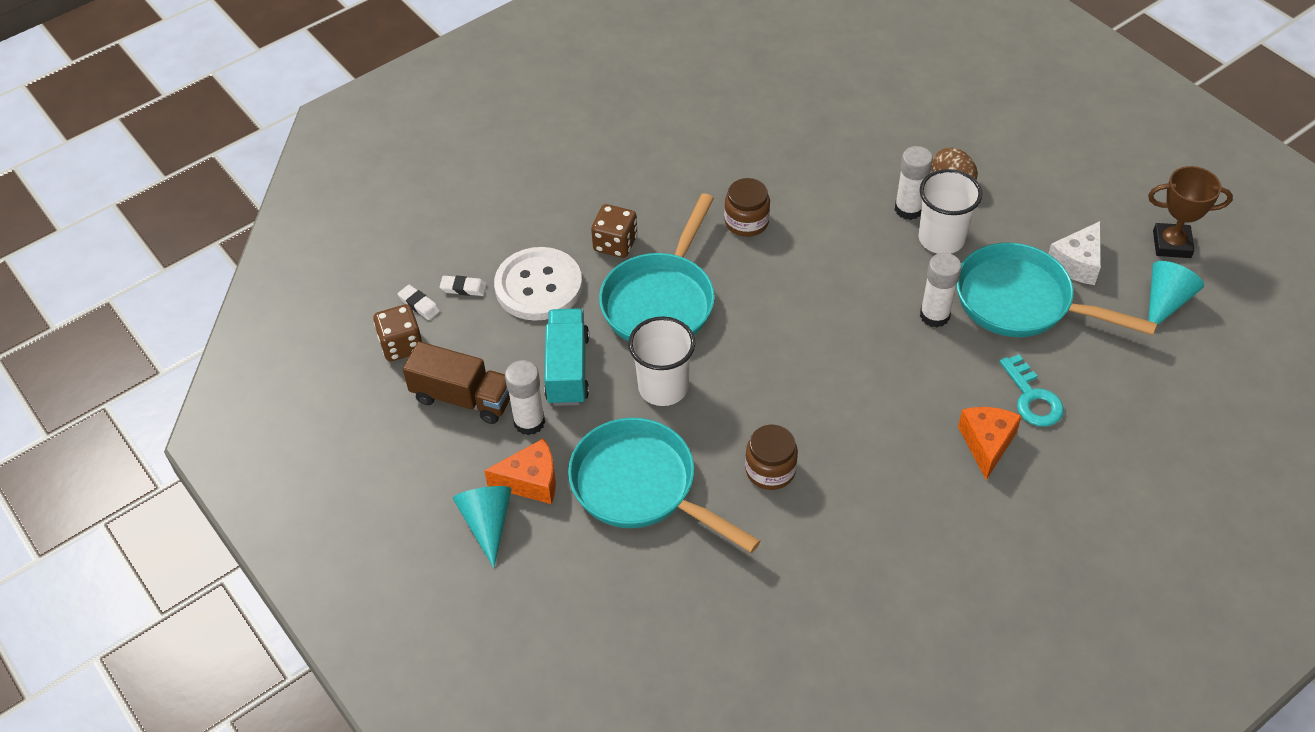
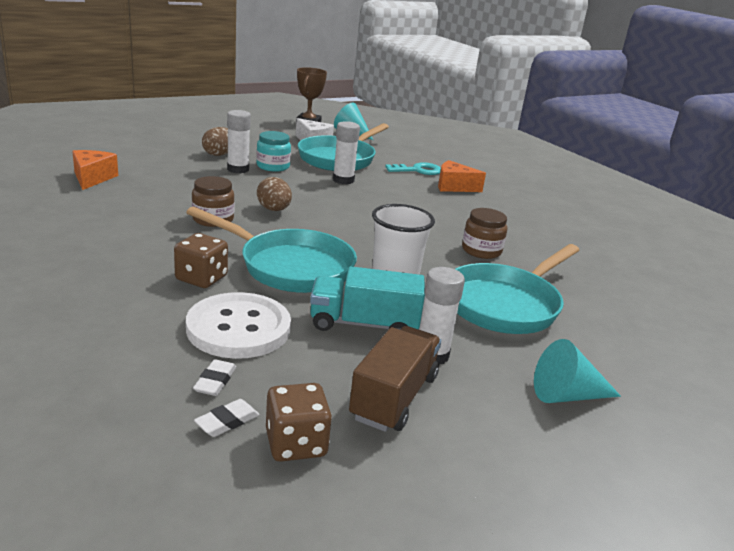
camera: 90 degrees left, 25 degrees down
orange cheese [484,438,556,504] -> orange cheese moved to [72,150,118,190]
white cup [919,169,982,254] -> turquoise jar [256,131,291,172]
none -> brown egg [257,177,292,211]

